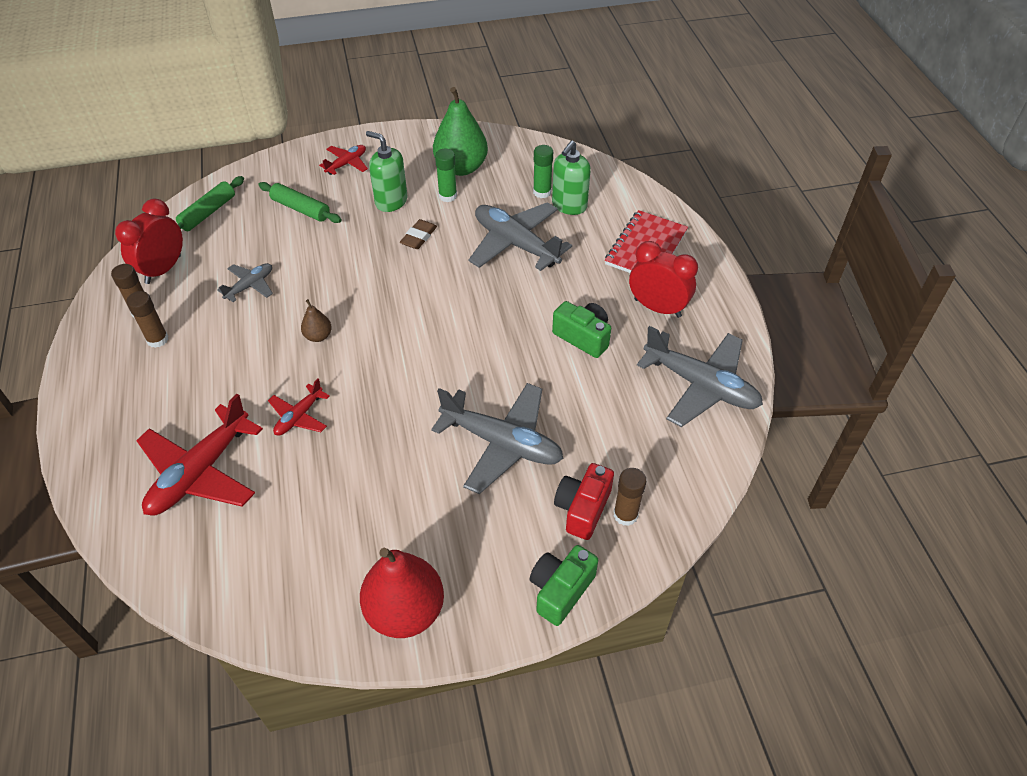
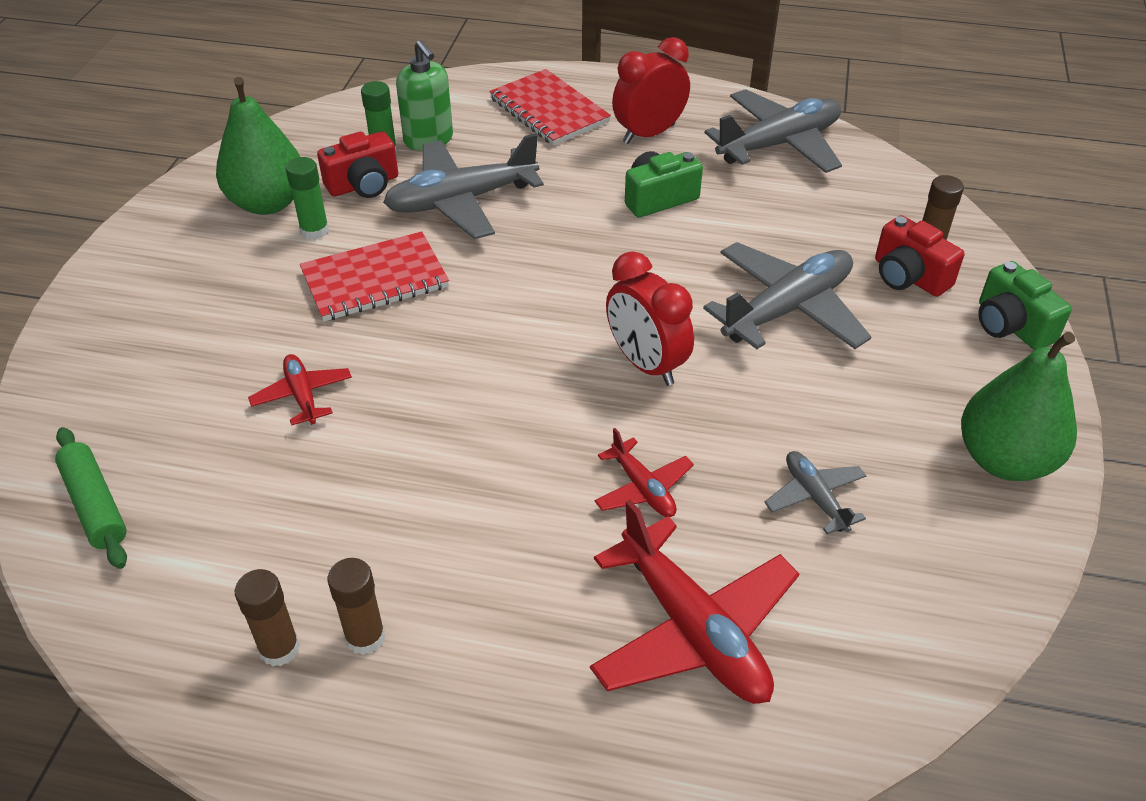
camera: 65 degrees left, 5 degrees down
red clock [115,199,183,284] -> red clock moved to [606,251,694,386]
grey plane [217,263,273,302] -> grey plane moved to [764,451,867,534]
green rolling pin [258,182,342,223] -> none
brown pear [301,299,332,342] -> none
red plane [319,145,368,175] -> red plane moved to [248,354,352,426]
red pear [360,548,444,638] -> green pear [961,332,1077,481]
green soap dispenser [366,131,407,212] -> none
brown eraser [400,219,437,249] -> red notebook [300,231,449,321]
none -> red camera [317,131,398,198]

